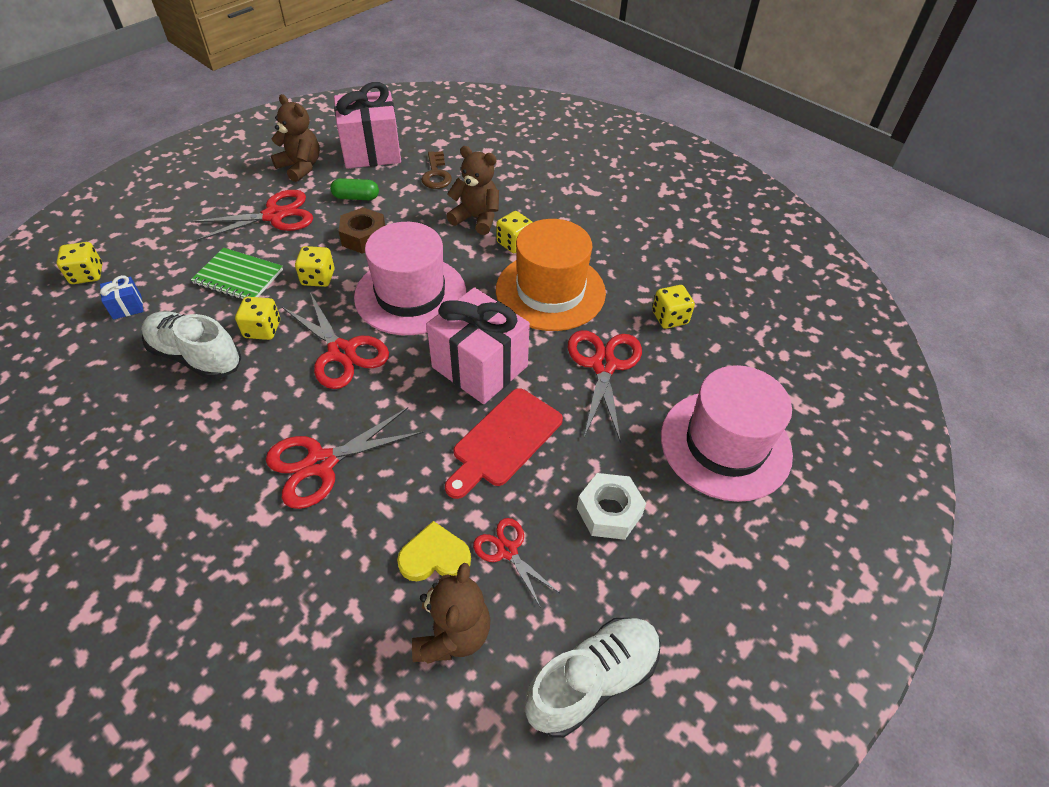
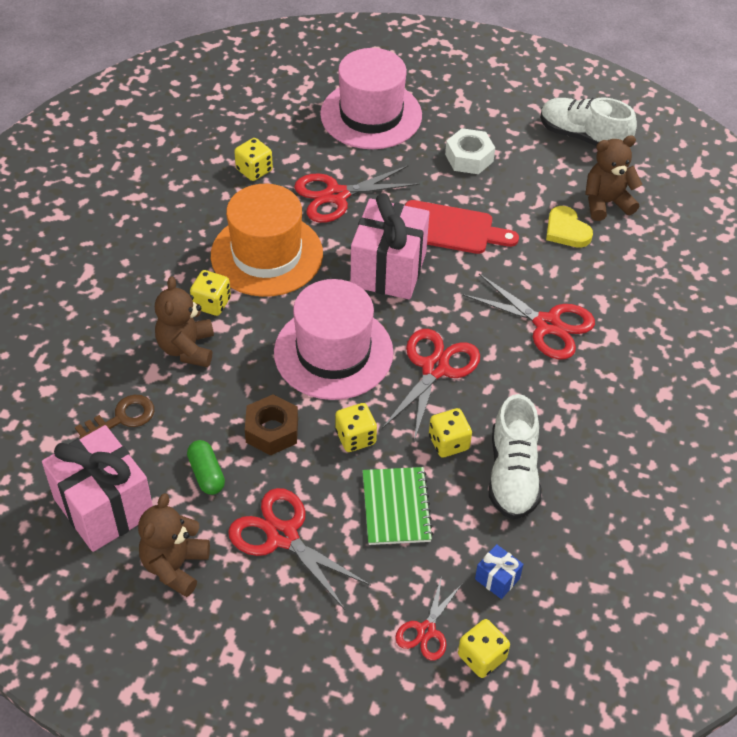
camera: 115 degrees left, 0 degrees up
red scissors [473,518,559,608] -> red scissors moved to [395,576,462,661]

